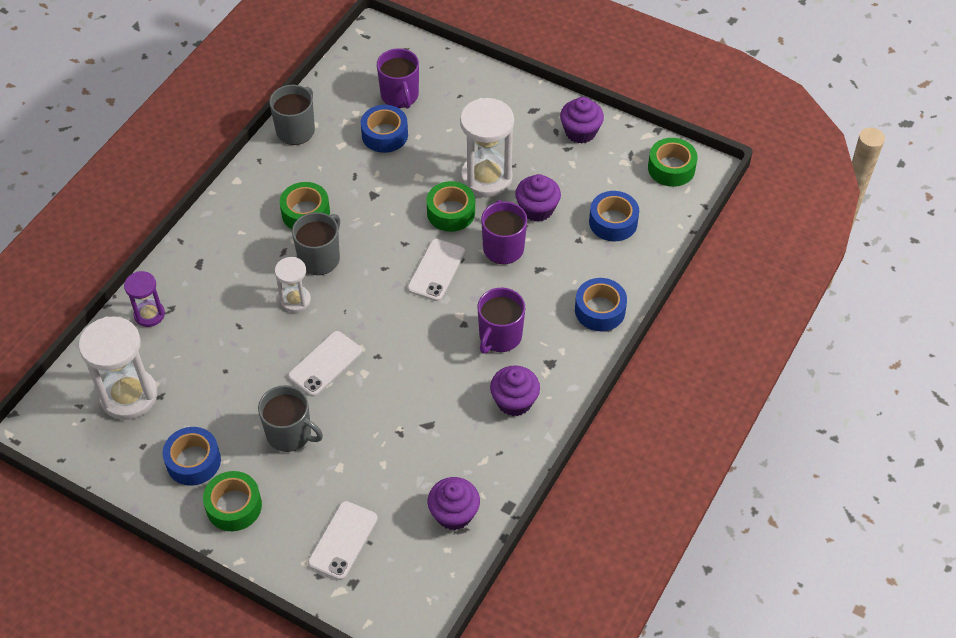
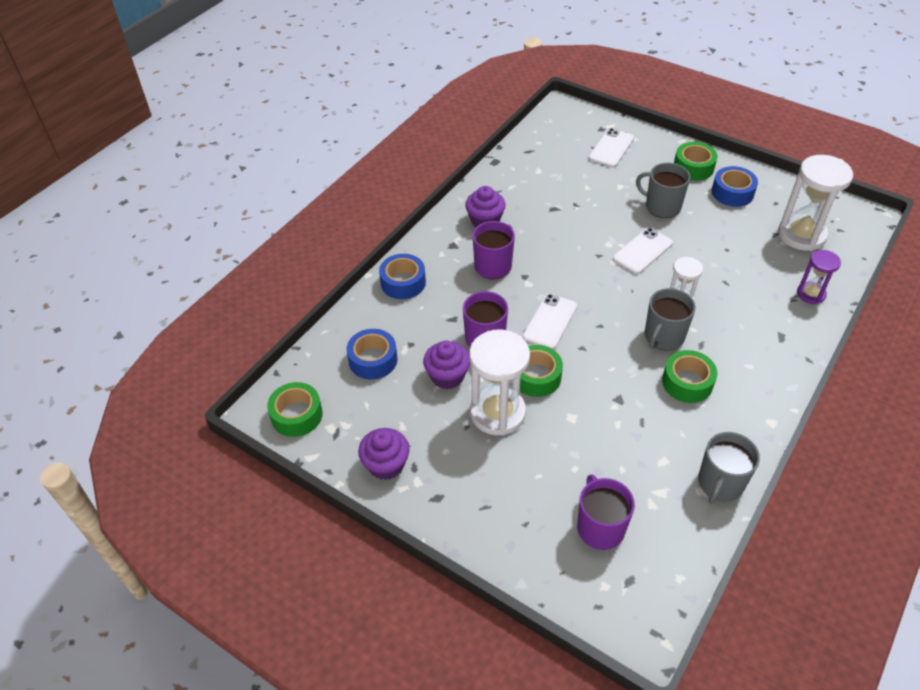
camera: 175 degrees left, 5 degrees down
blue tape [361,105,408,153] -> none
purple cupcake [428,477,480,530] -> none

